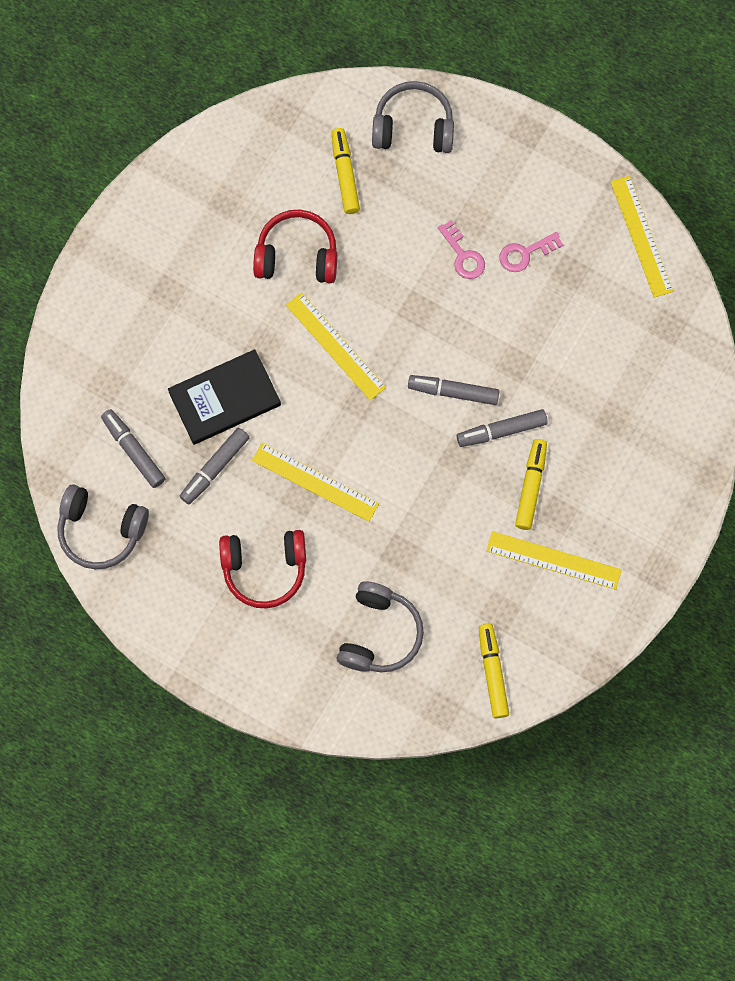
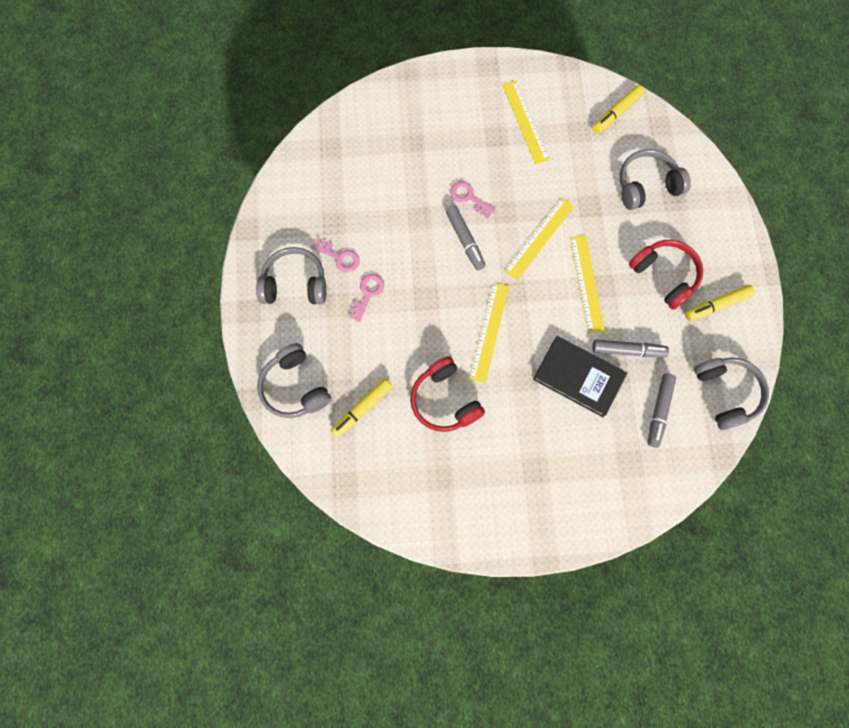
camera: 125 degrees left, 0 degrees up
grey marker [456,409,548,447] -> pink key [450,181,496,218]
yellow marker [515,439,547,530] -> yellow marker moved to [685,285,755,321]
yellow ruler [611,176,673,298] -> yellow ruler moved to [504,198,575,280]
none -> grey headphones [256,247,327,304]

